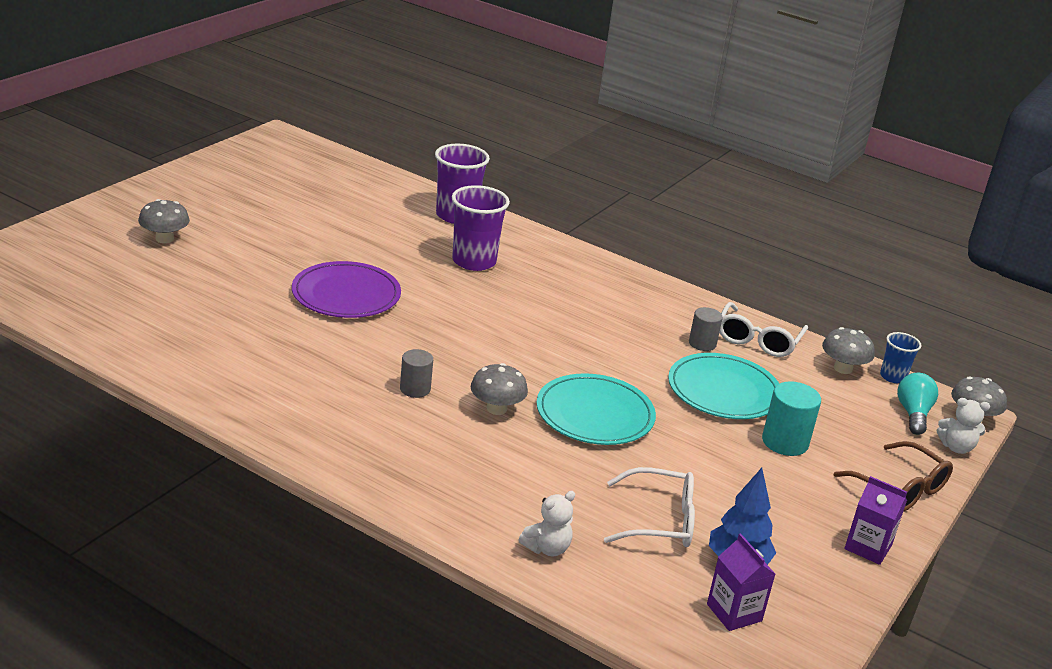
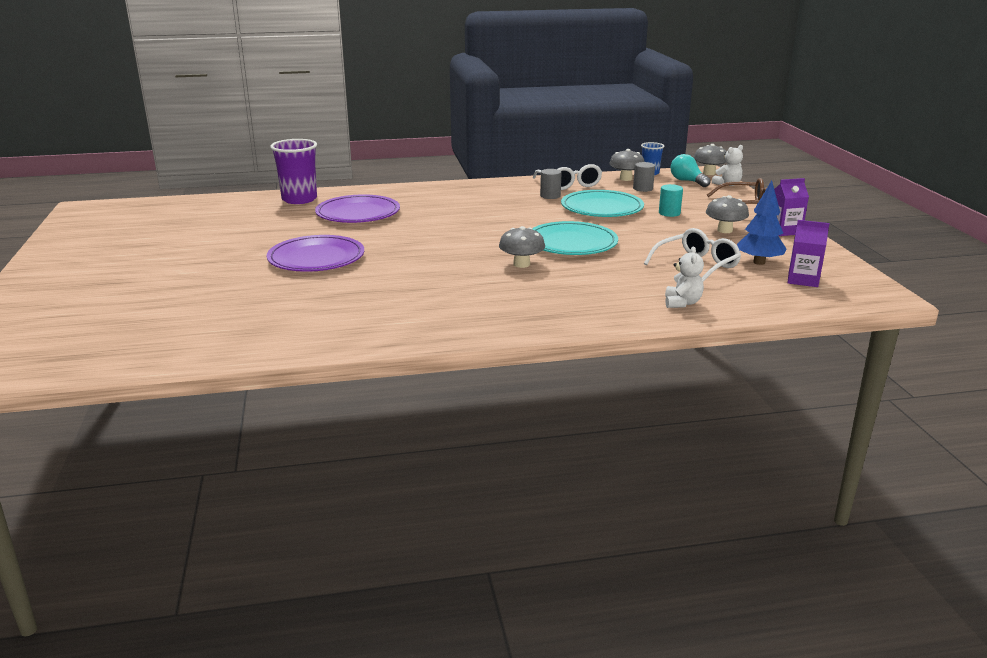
camera: 40 degrees left, 5 degrees down
grey mushroom [138,199,190,243] -> grey mushroom moved to [706,195,749,233]
grey cylinder [400,349,433,398] -> grey cylinder moved to [633,162,655,192]
purple cup [452,185,510,271] -> purple plate [315,194,400,223]
turquoise cylinder [762,381,821,456] -> turquoise cylinder [659,184,683,217], size x0.66

